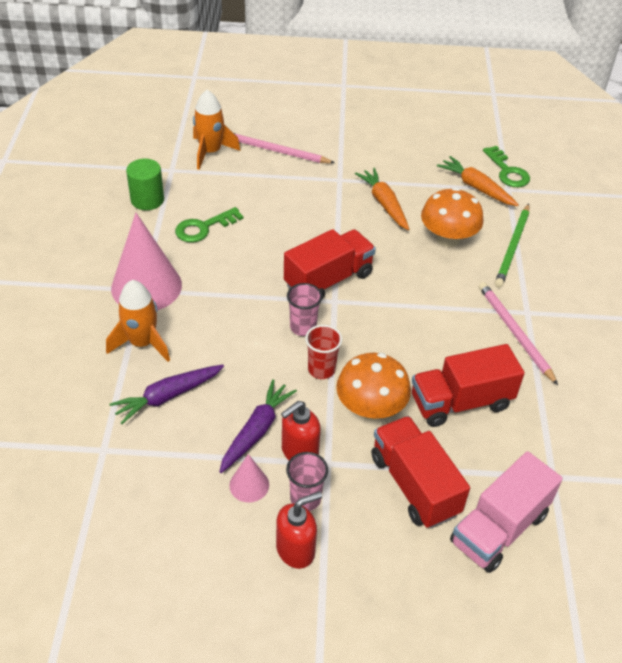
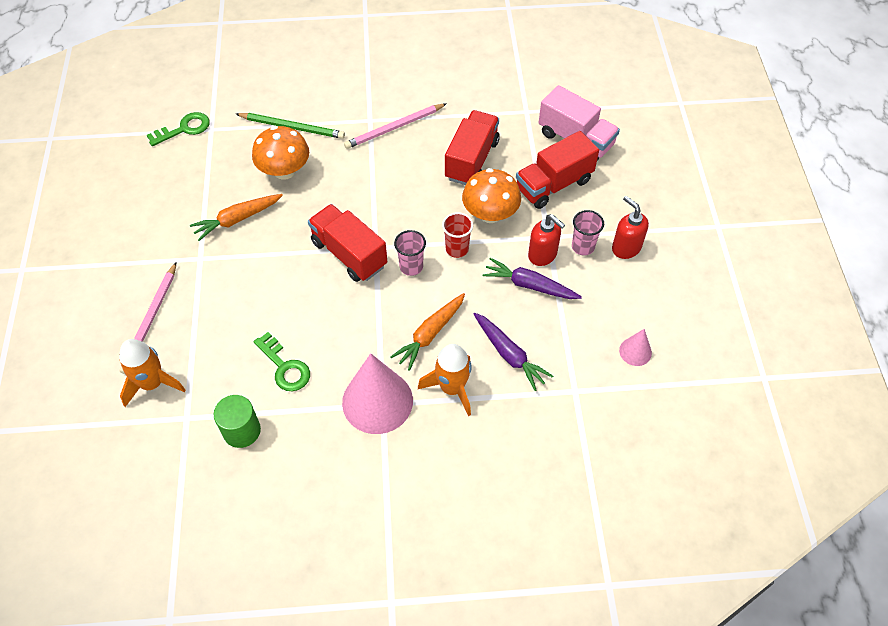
camera: 95 degrees left, 10 degrees up
pink cone [229,454,269,503] -> pink cone moved to [619,329,652,366]
red truck [412,344,525,427] -> red truck turned 135 degrees counterclockwise [445,110,500,185]
orange carrot [437,156,519,206] -> orange carrot moved to [390,293,465,371]

